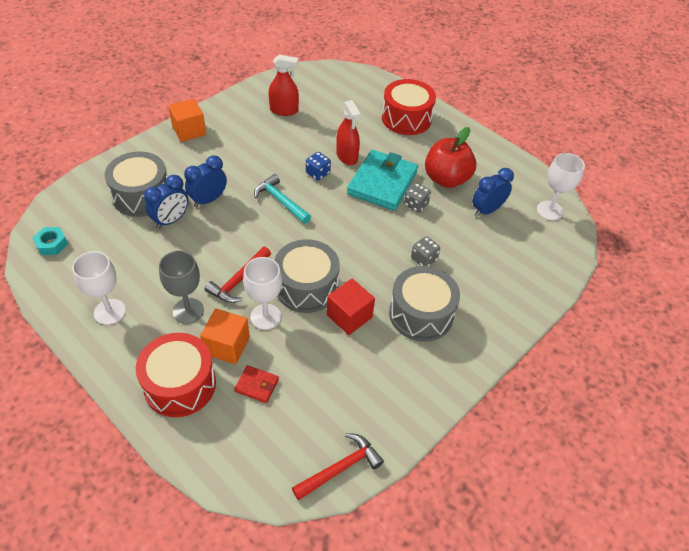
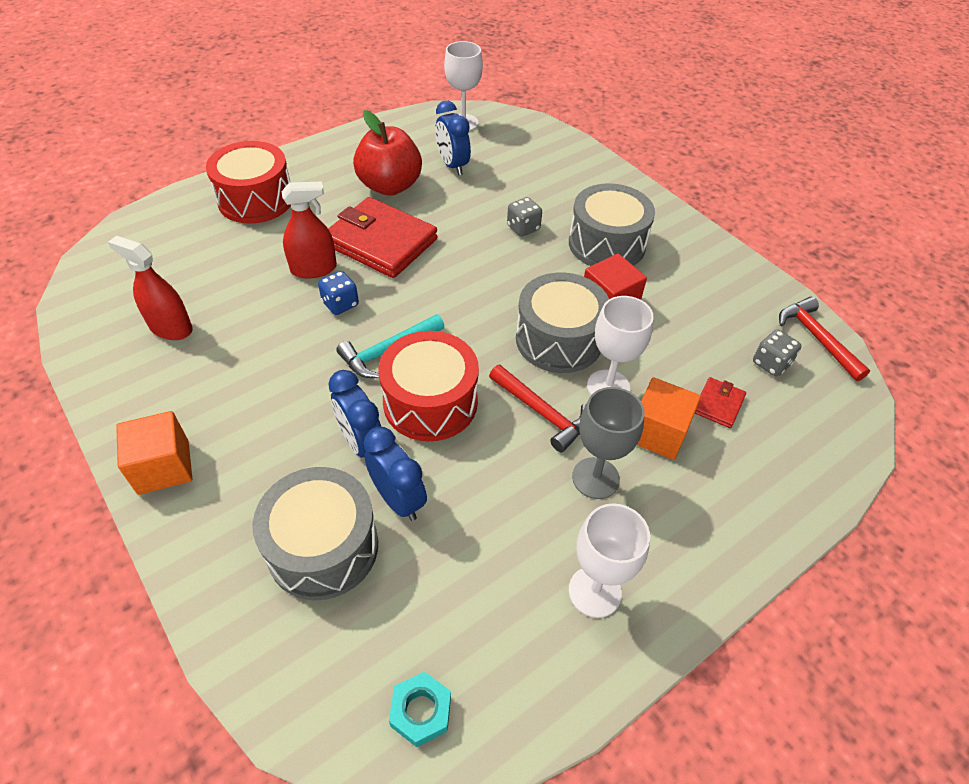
camera: 80 degrees left, 0 degrees up
red drum [136,333,216,417] -> red drum moved to [378,331,479,441]
red spray bottle [269,55,299,116] -> red spray bottle turned 75 degrees counterclockwise [108,236,193,340]
turquoise wallet [347,150,418,211] -> red wallet [328,197,437,278]
grey dice [404,183,431,212] -> grey dice moved to [753,329,801,376]

